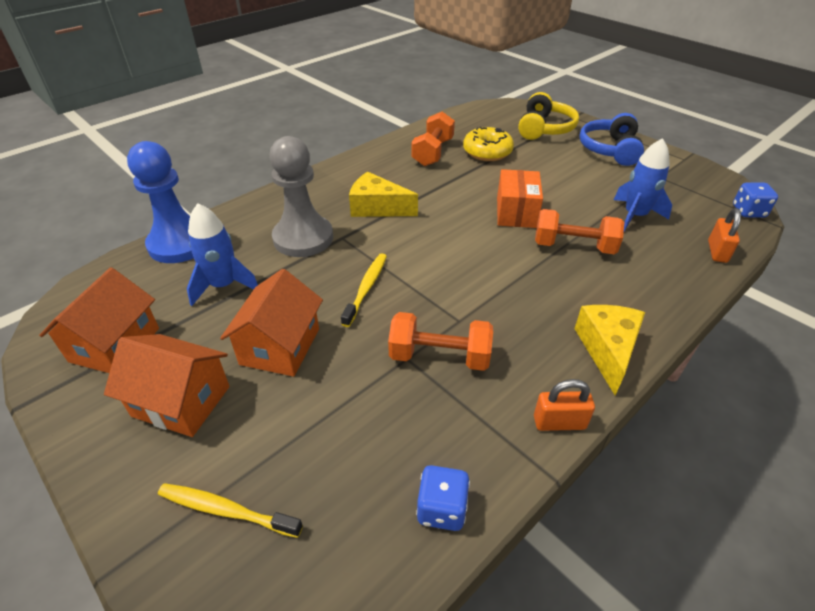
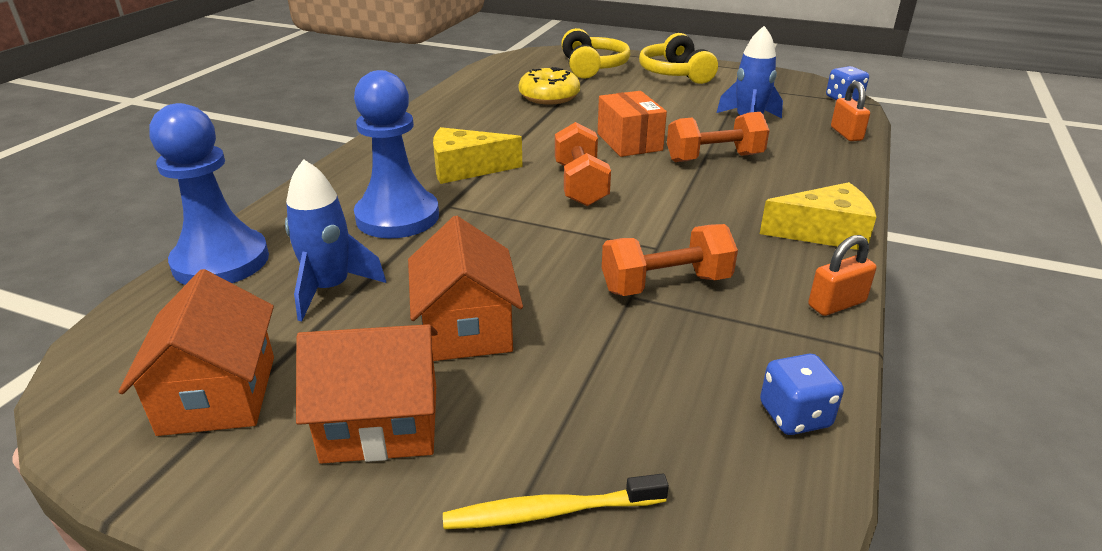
camera: 25 degrees left, 10 degrees down
grey pawn [269,136,333,257] -> blue pawn [354,70,439,238]
yellow toothbrush [341,253,387,327] -> none
orange dumbbell [411,111,455,166] -> orange dumbbell moved to [555,122,611,206]
yellow cheese [574,305,645,395] -> yellow cheese turned 105 degrees clockwise [760,182,876,250]
blue headphones [579,113,644,166] -> yellow headphones [639,33,718,84]

